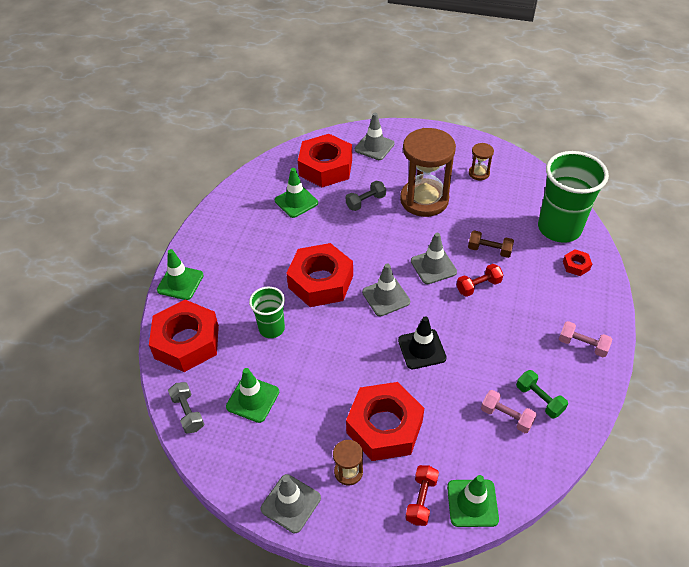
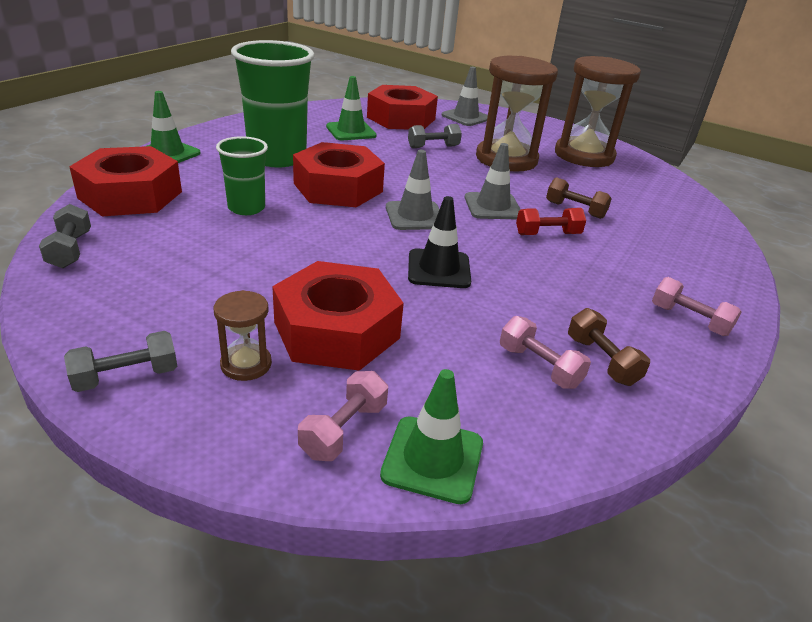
camera: 10 degrees right, 15 degrees down
green traffic cone [226,368,279,423] -> none
grey traffic cone [260,474,321,533] -> grey dumbbell [64,331,177,392]
red dumbbell [405,465,439,526] -> pink dumbbell [298,371,388,461]
brown hourglass [469,143,494,180] -> brown hourglass [555,56,641,167], size x2.25
green dumbbell [516,370,568,419] -> brown dumbbell [568,308,650,386]
green cup [538,151,609,243] -> green cup moved to [231,40,314,167]
red nut [563,249,592,276] -> none

